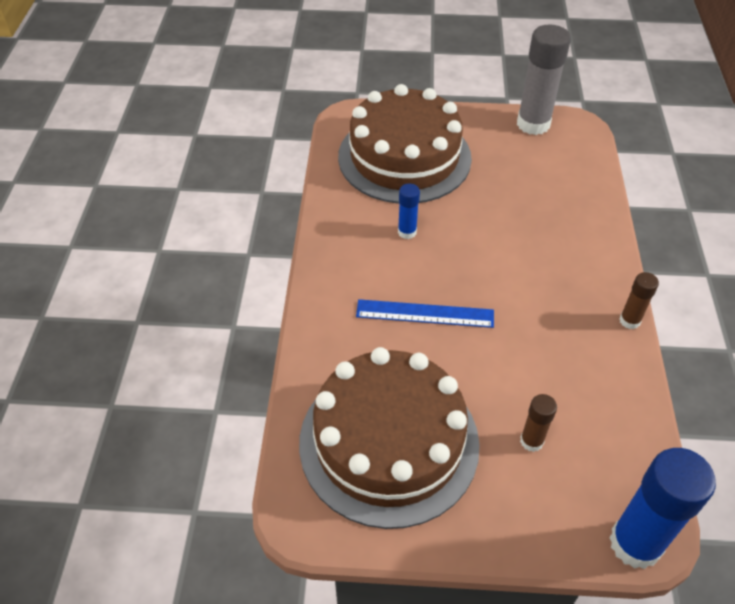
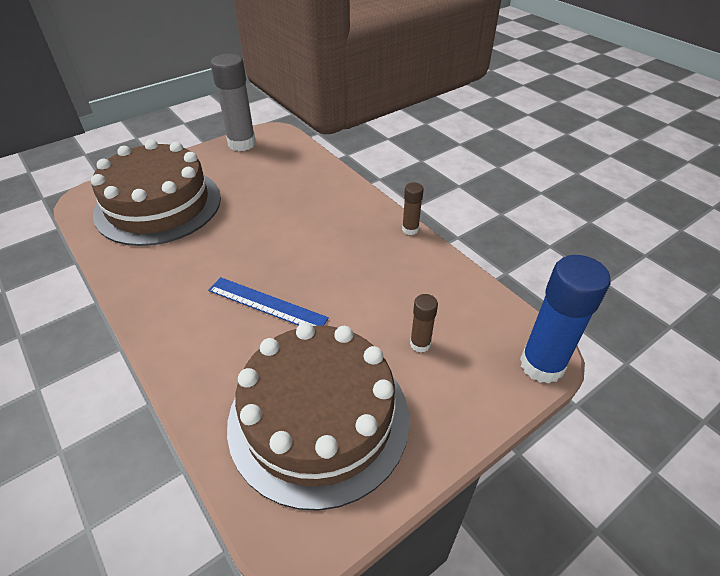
camera: 40 degrees left, 5 degrees down
blue ruler [356,299,494,328] -> blue ruler turned 60 degrees clockwise [208,277,329,326]
blue glue stick [398,184,420,239] -> none

